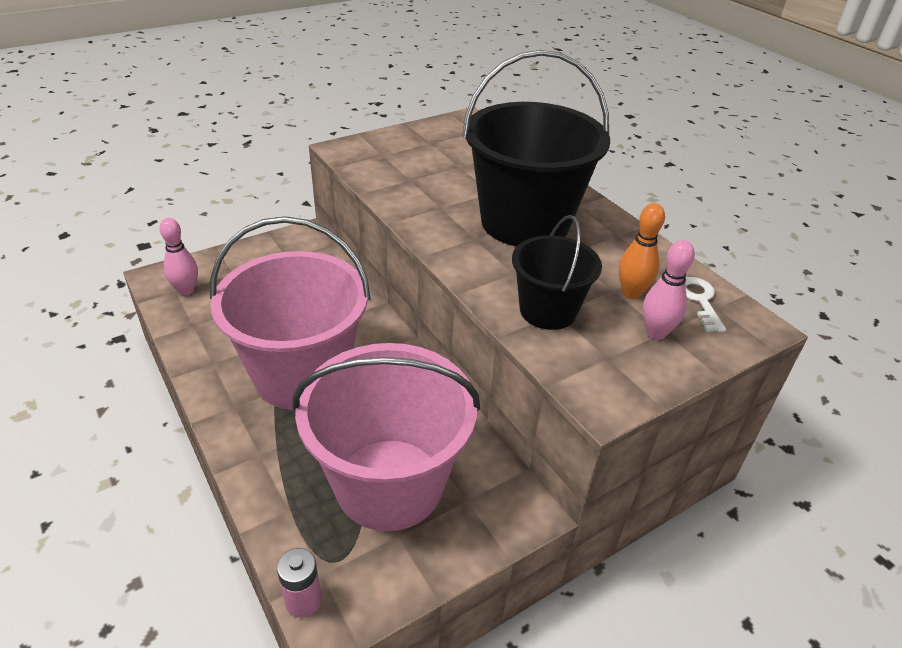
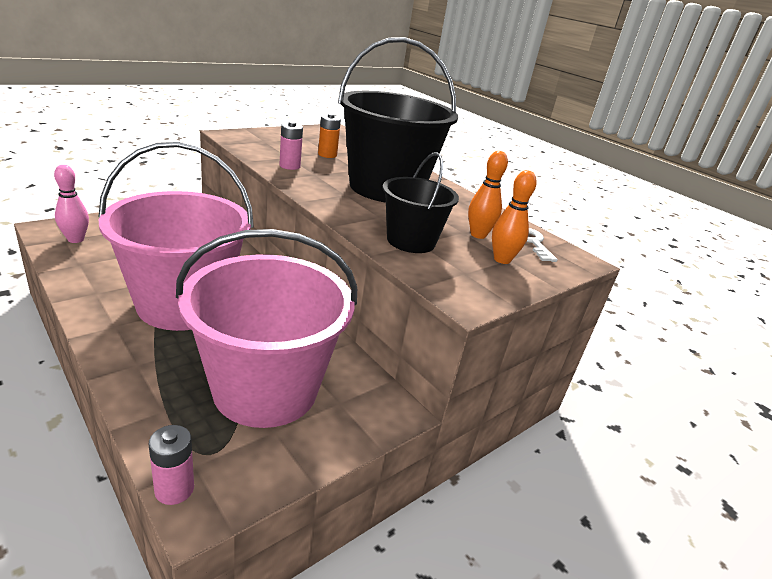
camera: 10 degrees left, 10 degrees down
pink bowling pin [643,240,695,340] -> orange bowling pin [492,170,537,264]
none -> pink battery [279,121,303,170]
none -> orange battery [318,113,341,158]

